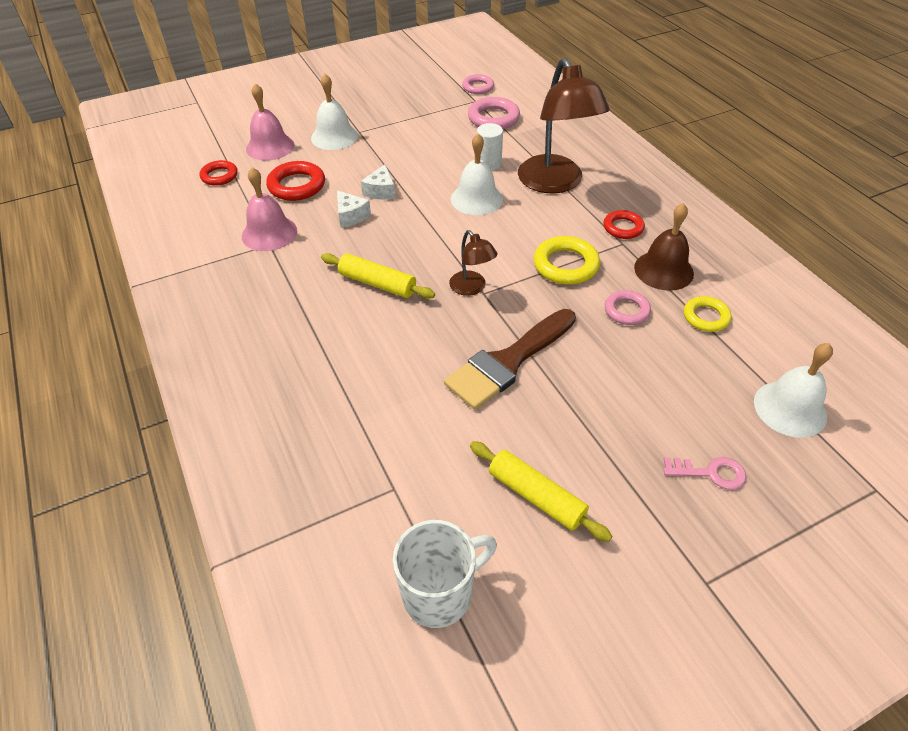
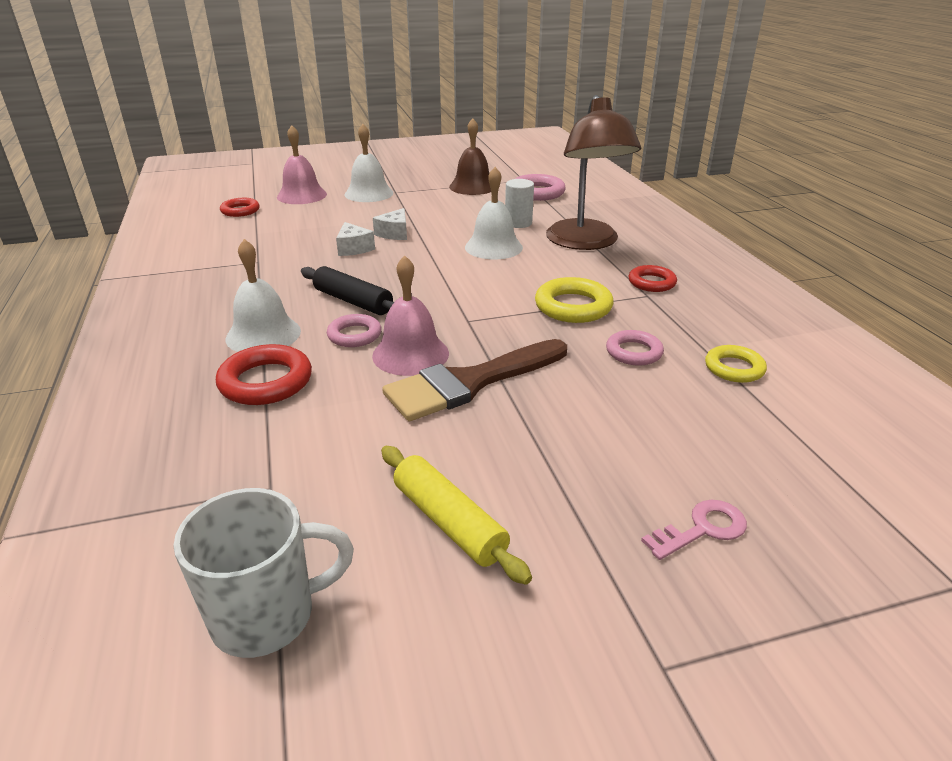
camera: 10 degrees right, 15 degrees down
pink bell [242,167,297,251] -> pink bell moved to [372,255,449,376]
red ring [266,161,325,201] -> red ring moved to [216,344,312,405]
yellow rolling pin [321,253,435,299] -> black rolling pin [301,266,394,315]
brown lamp [449,230,498,296] -> none
pink ring [462,74,494,94] -> pink ring moved to [327,314,382,347]
brown bell [634,203,694,291] -> brown bell moved to [449,118,491,195]
pink key [663,457,746,490] -> pink key turned 45 degrees counterclockwise [641,500,747,560]
white bell [754,343,833,438] -> white bell moved to [225,239,301,352]

